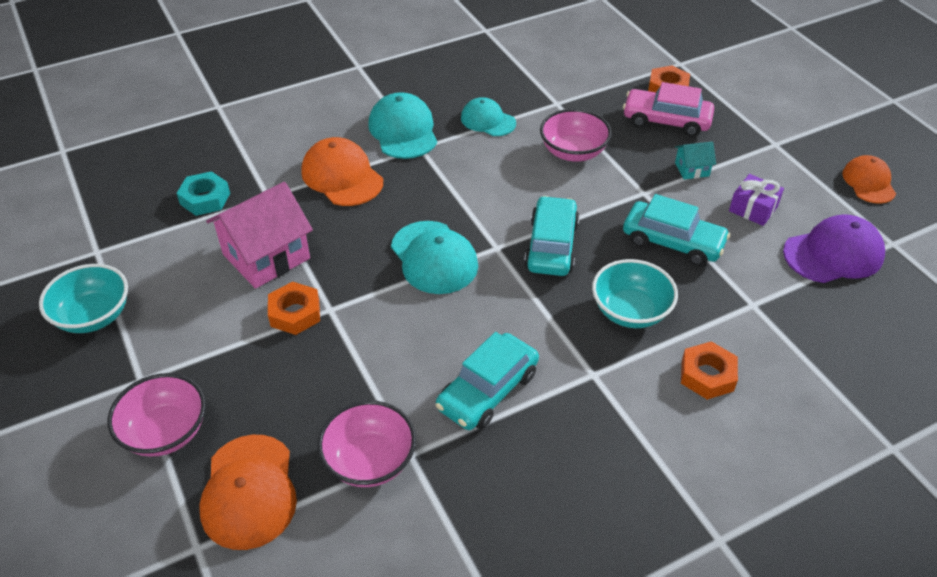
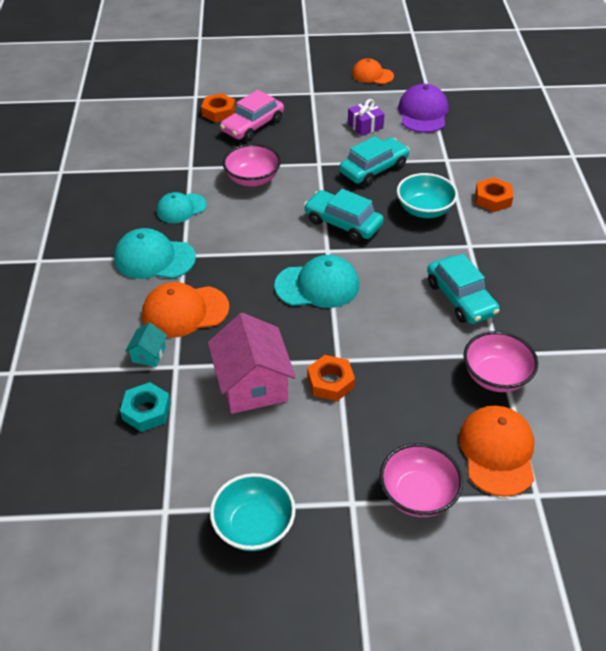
camera: 65 degrees left, 0 degrees up
orange cap [199,435,297,550] -> orange cap turned 105 degrees counterclockwise [459,406,534,497]
turquoise house [675,141,716,179] -> turquoise house moved to [125,322,167,367]

